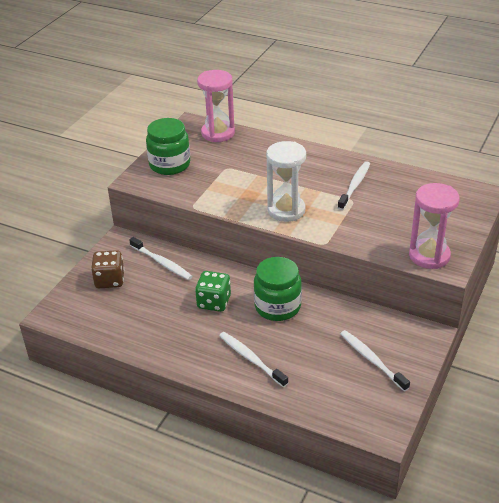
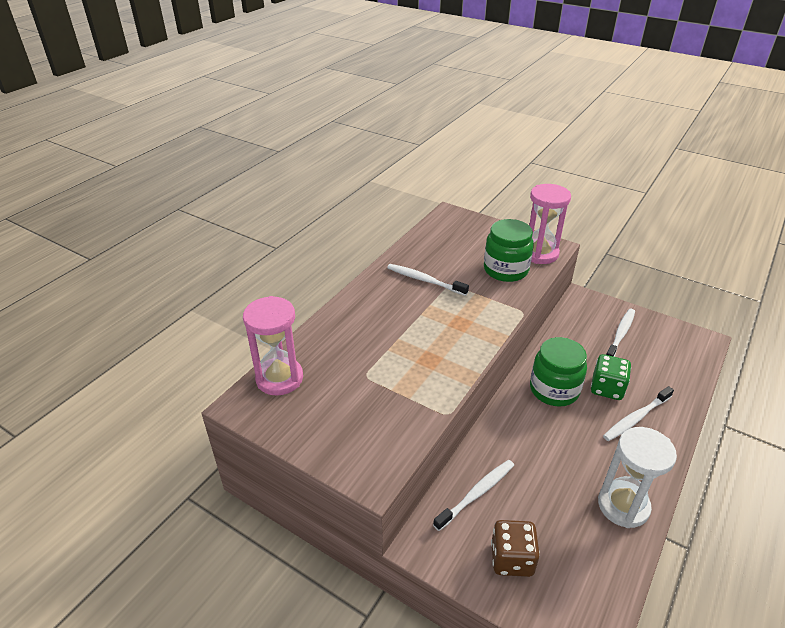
camera: 85 degrees left, 0 degrees up
green jar [146,118,190,175] -> green jar moved to [484,219,534,282]
green dice [195,271,231,312] -> green dice moved to [591,354,631,400]
white hourglass [266,141,306,222] -> white hourglass moved to [598,427,677,528]
white toothbrush [341,330,410,391] -> white toothbrush turned 150 degrees clockwise [606,309,635,357]

